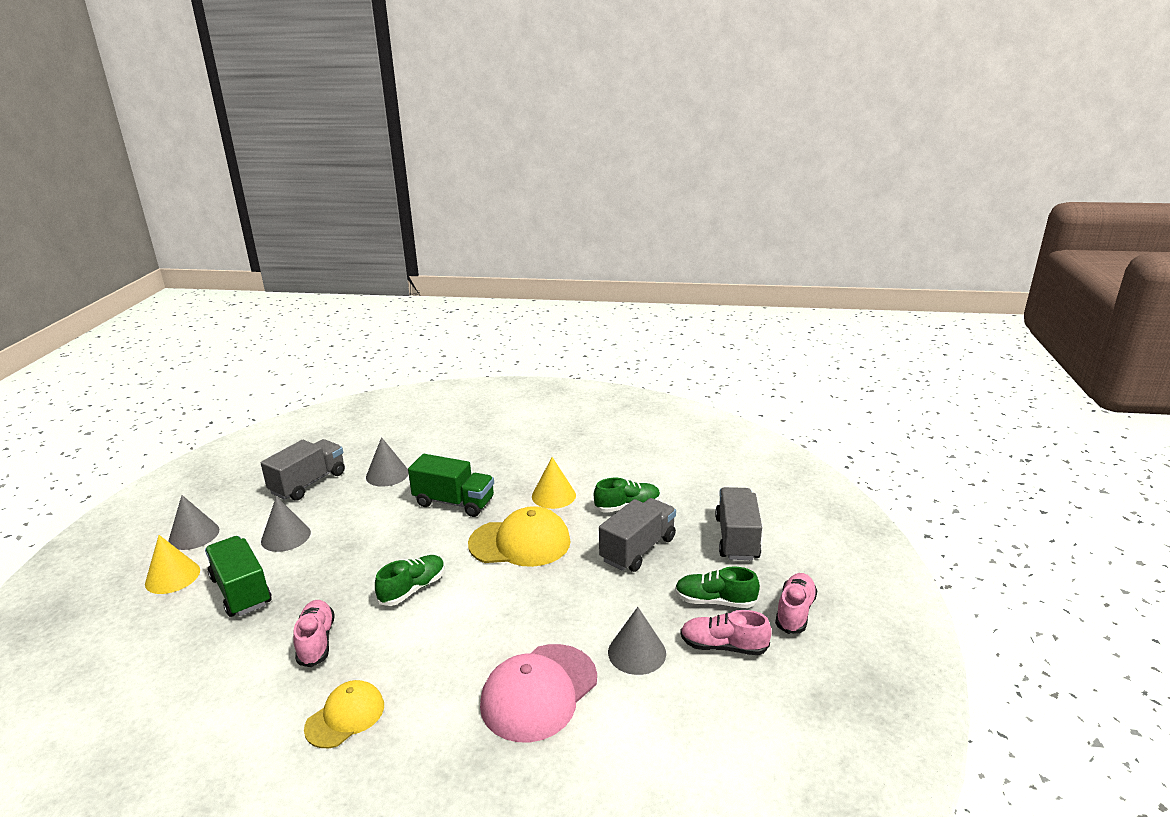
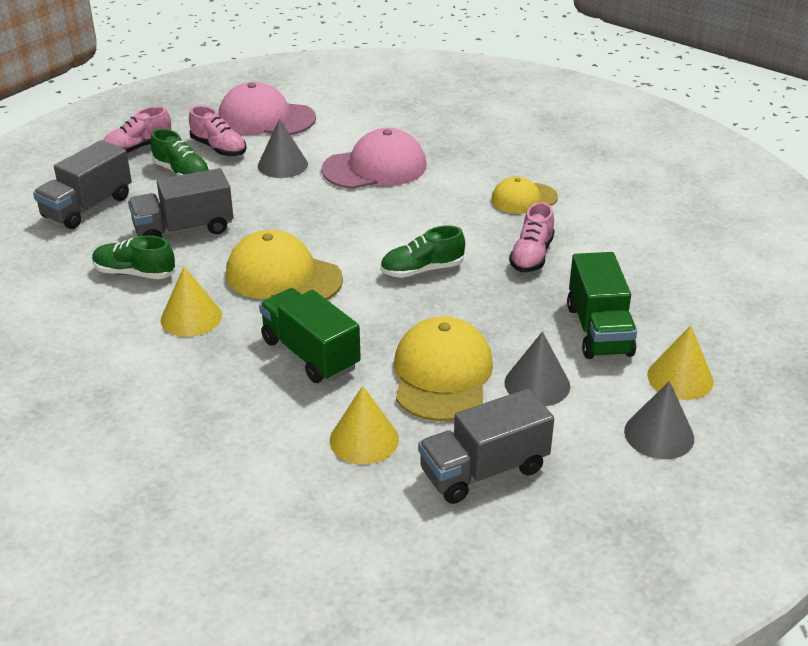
camera: 150 degrees left, 10 degrees up
grey cone [366,437,409,487] -> yellow cone [330,386,399,465]
none -> pink cap [218,82,316,135]
none -> yellow cap [394,316,493,421]

